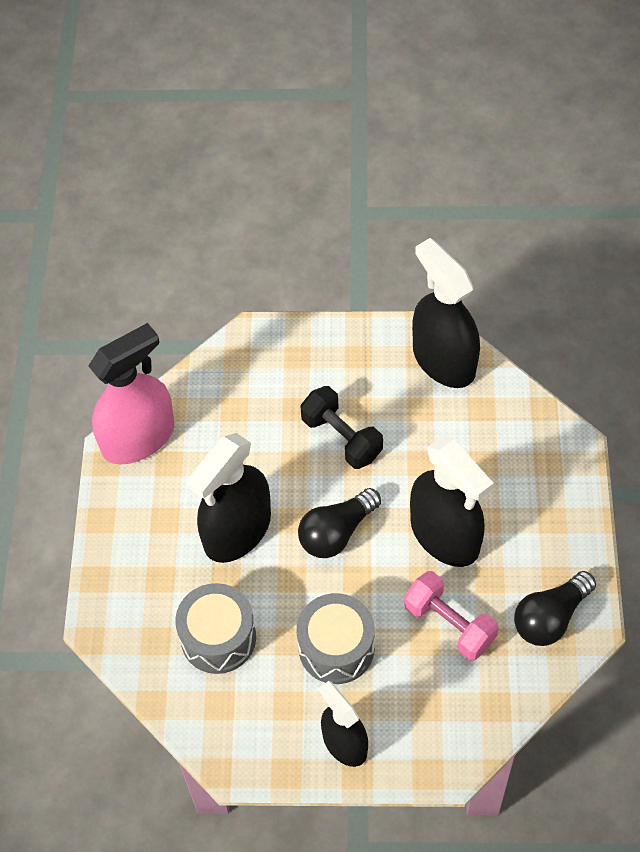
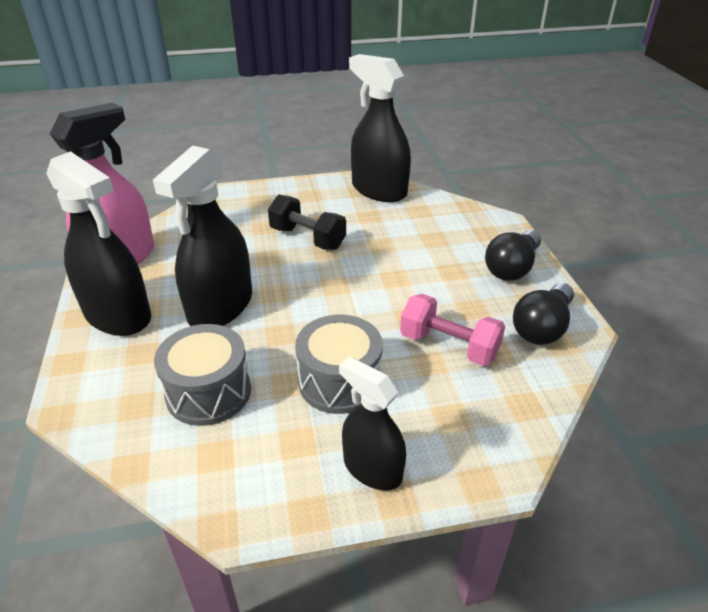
camera: 15 degrees left, 20 degrees down
black light bulb [298,488,381,558] -> black light bulb moved to [485,230,541,281]
black spray bottle [410,436,494,567] -> black spray bottle moved to [46,151,151,336]

